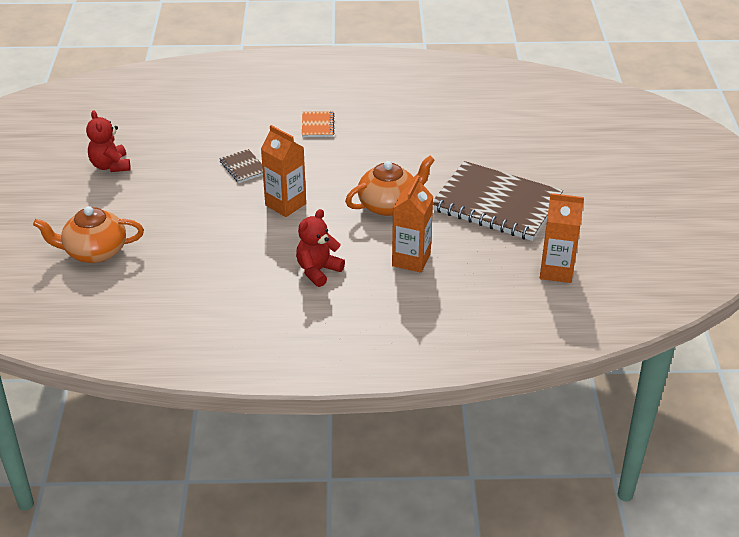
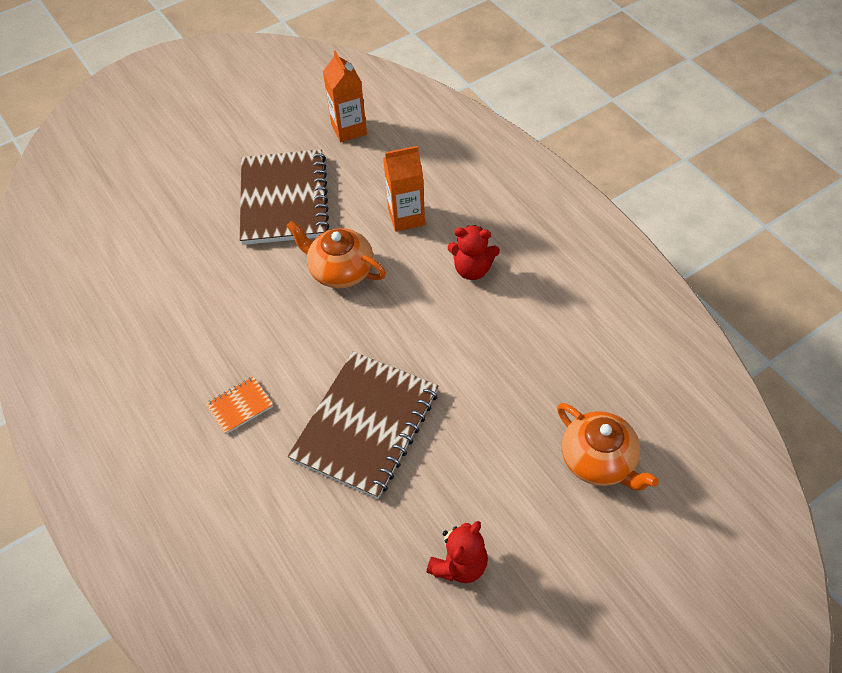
camera: 120 degrees left, 15 degrees up
brown notebook [219,149,263,183] -> brown notebook [288,351,438,499], size x2.38
orange carton [261,125,306,217] -> none

